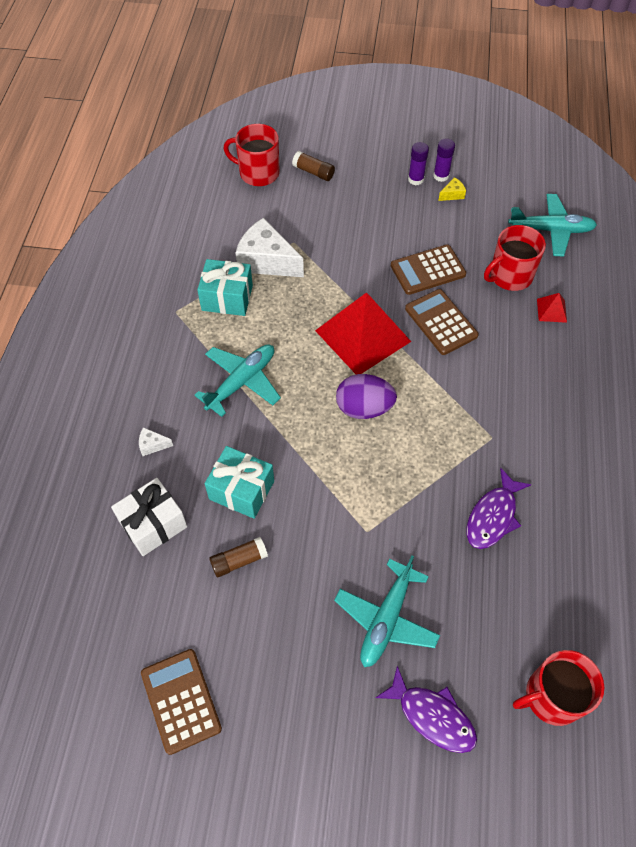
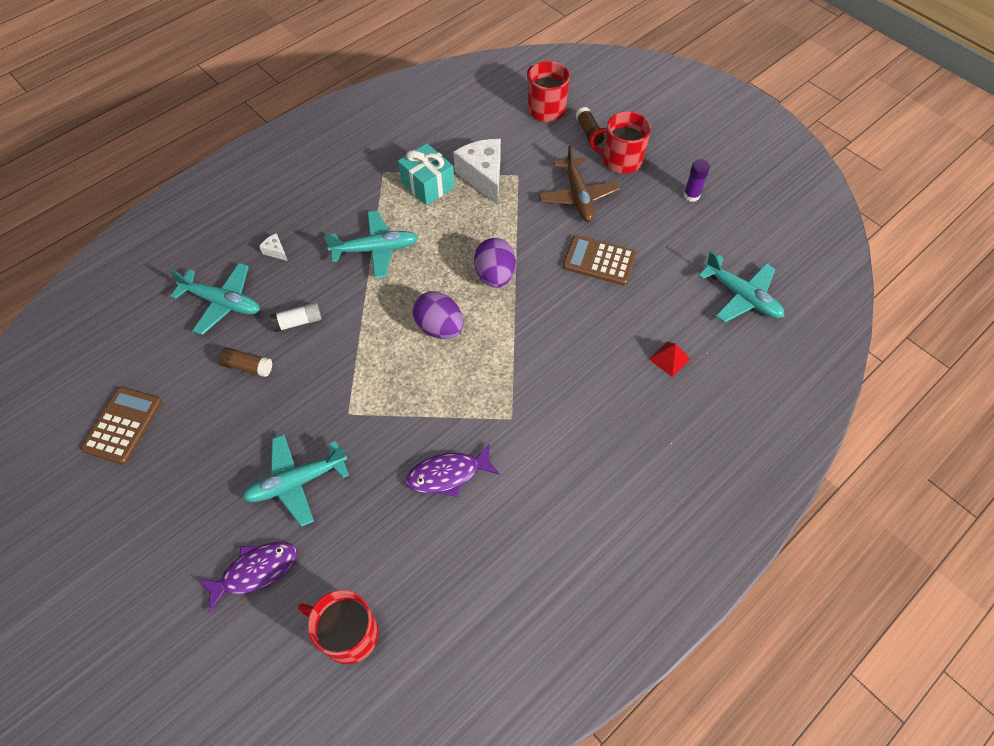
camera: 40 degrees right, 0 degrees up
white gift [111,478,188,556] -> turquoise plane [170,263,260,335]
turquoise gift [204,446,274,519] -> white glue stick [270,302,322,332]
red pyramid [315,292,411,375] -> purple egg [474,238,516,288]
purple fish [375,666,477,753] -> purple fish turned 105 degrees counterclockwise [197,542,297,613]
brown calculator [405,289,479,355] -> none
purple glue stick [408,142,429,185] -> none
yellow cheese [438,177,466,201] -> none
red mug [484,225,546,291] -> red mug moved to [589,111,651,174]
none -> brown plane [539,144,620,222]

